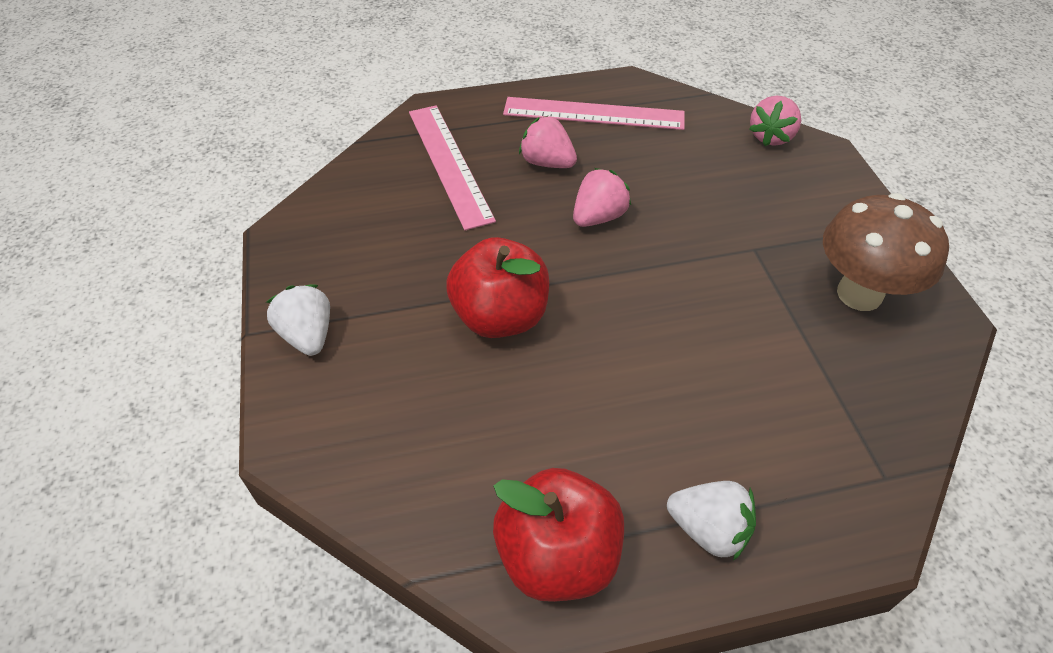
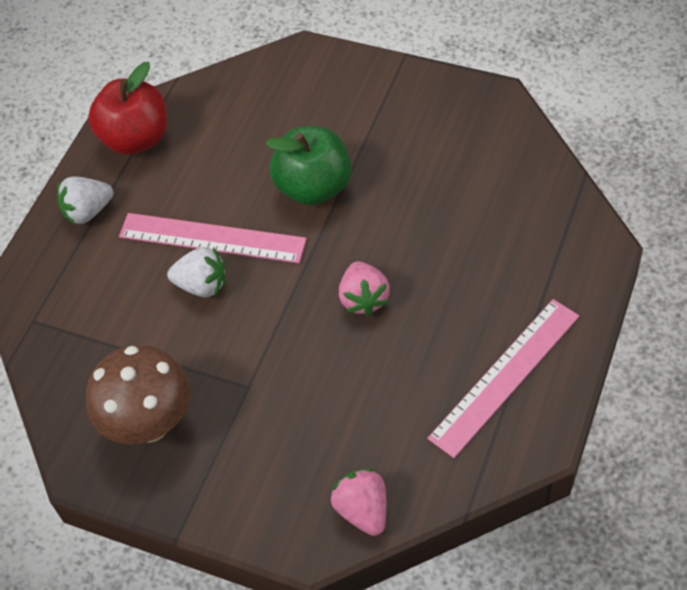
camera: 130 degrees right, 5 degrees up
white strawberry [266,284,330,356] -> white strawberry moved to [167,247,225,297]
pink ruler [409,105,496,230] -> pink ruler moved to [119,213,307,263]
red apple [446,237,549,338] -> green apple [266,126,351,205]
pink strawberry [519,115,577,168] -> none

